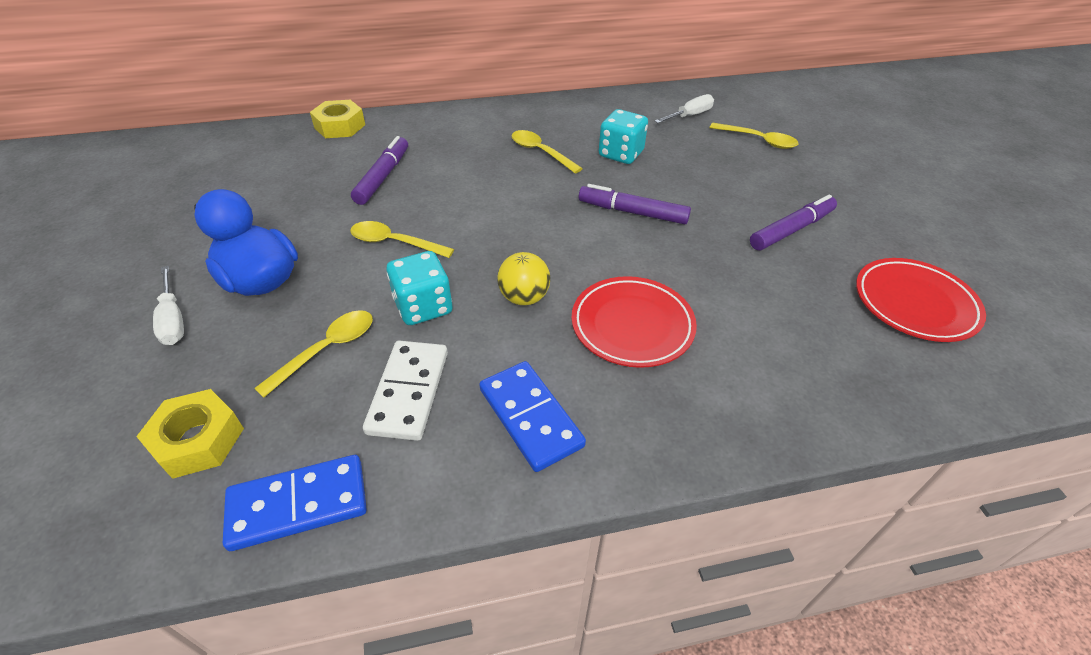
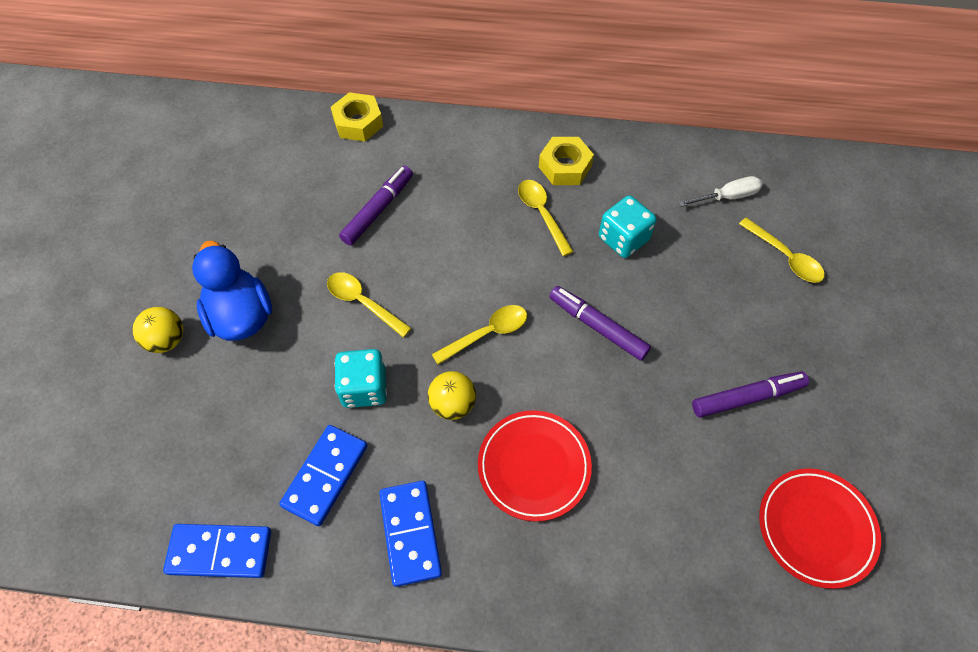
camera: 20 degrees right, 15 degrees up
yellow nut [136,389,244,479] -> yellow nut moved to [539,137,594,185]
white screwdriver [153,266,184,345] -> yellow ball [133,307,183,353]
yellow spoon [254,310,373,398] -> yellow spoon moved to [432,305,527,364]
white domino [363,341,448,441] -> blue domino [279,425,367,526]

